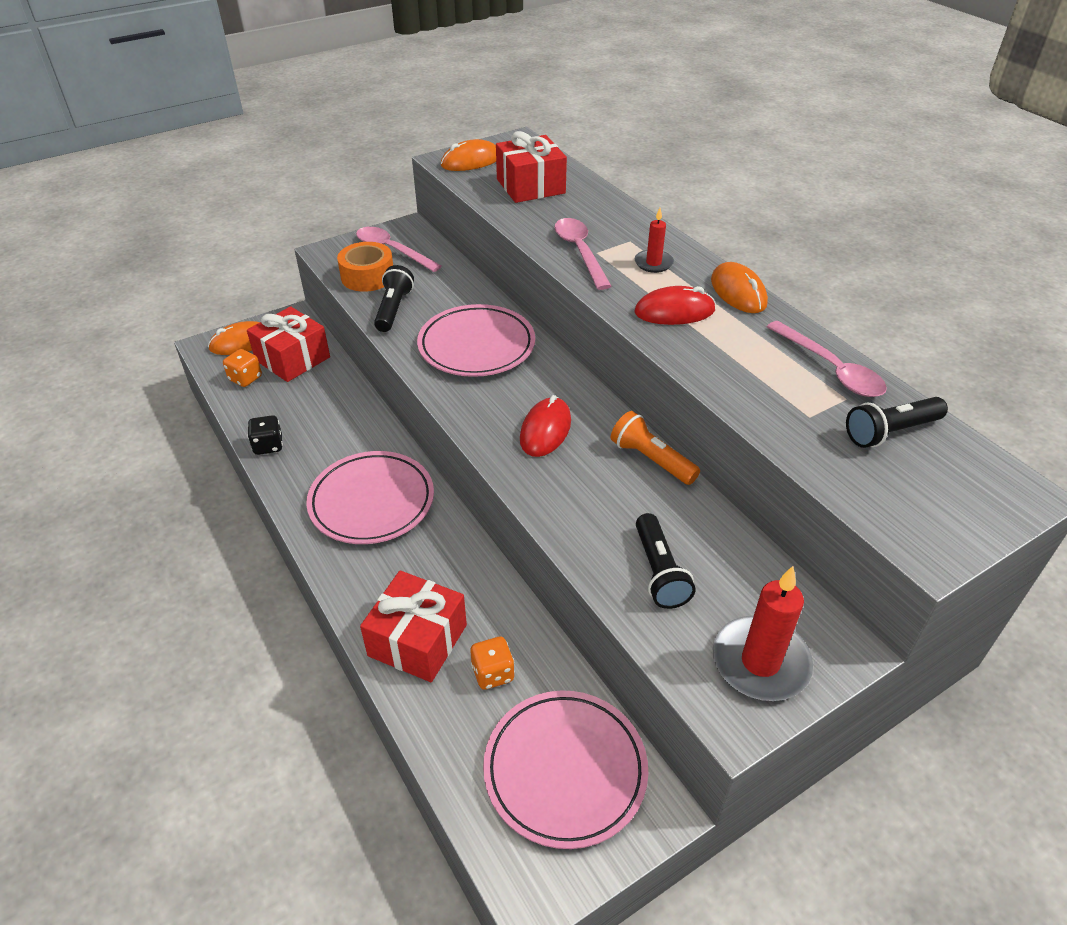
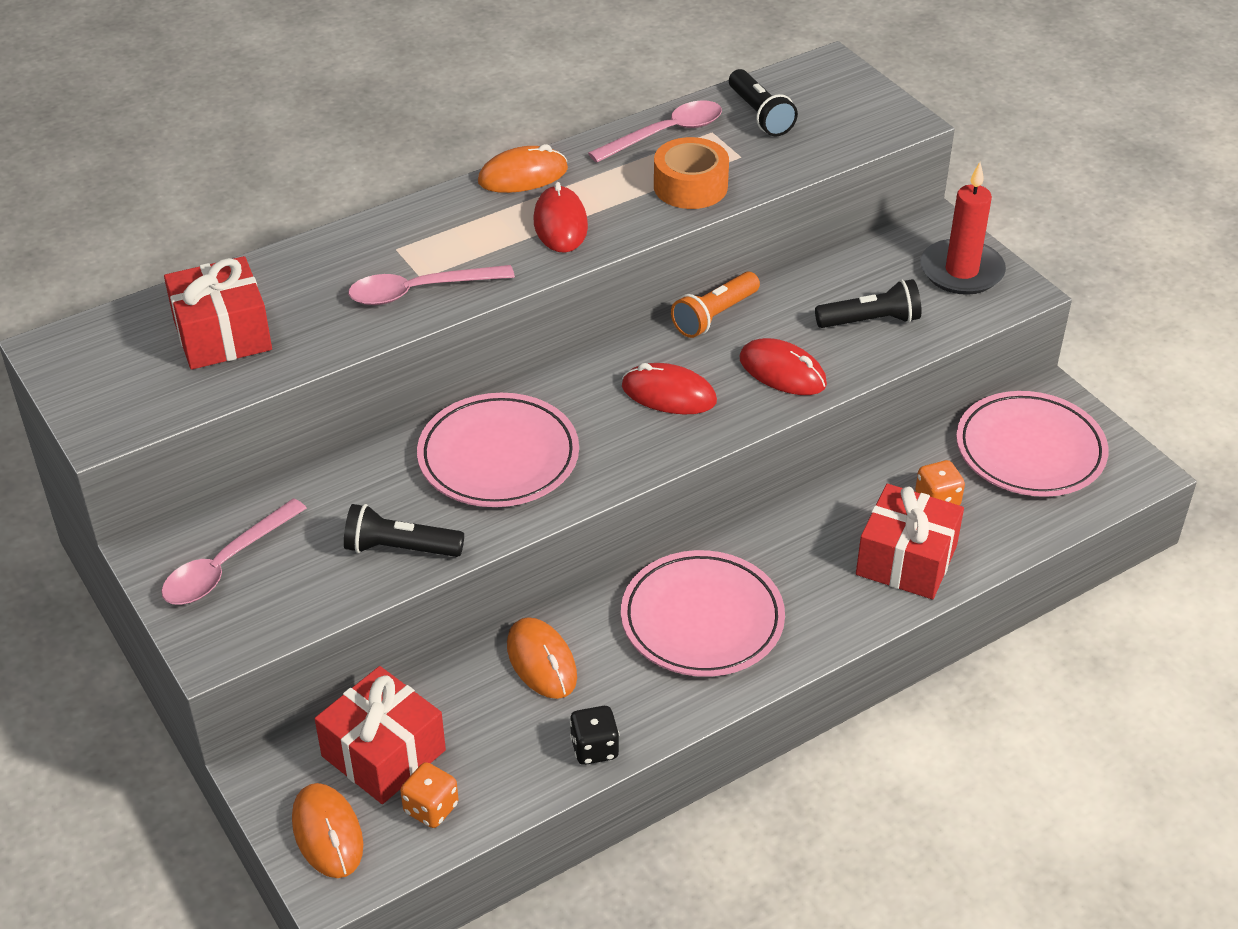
camera: 90 degrees left, 0 degrees up
orange tape [337,242,393,292] -> orange tape moved to [654,137,729,209]
orange mouse [441,139,496,171] -> orange mouse moved to [507,617,577,699]
red candle [635,208,674,273] -> none
none -> red mouse [739,338,827,395]

